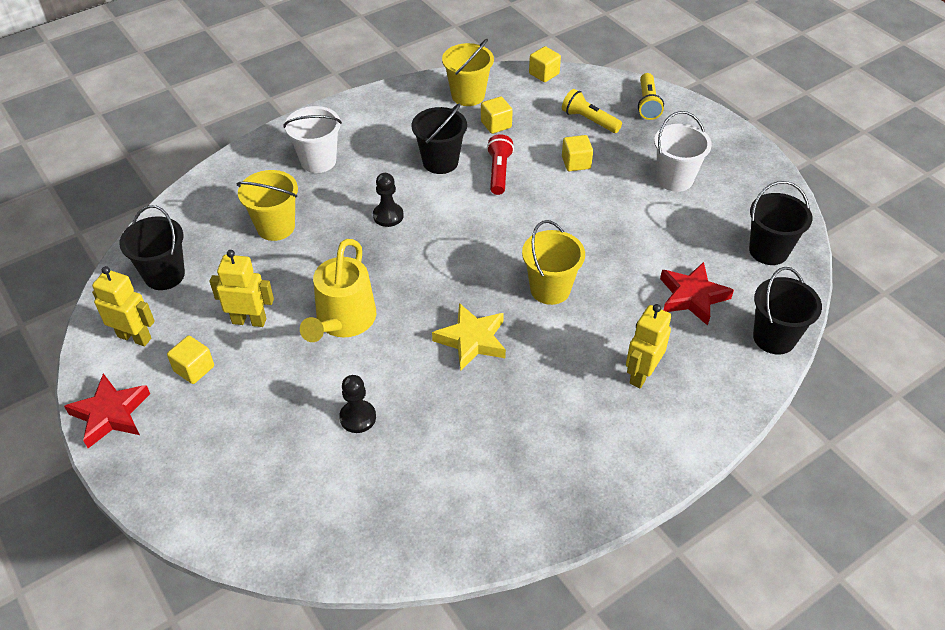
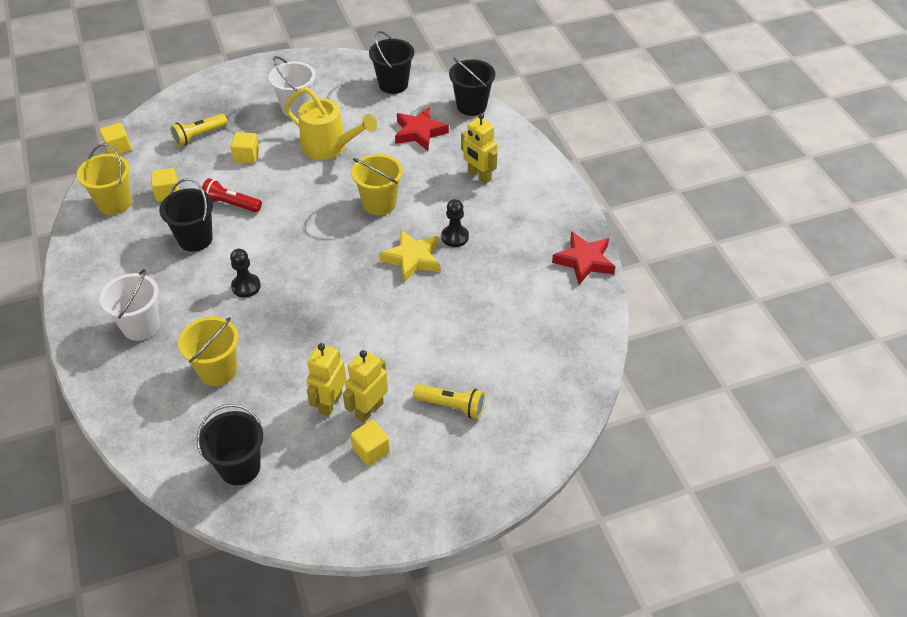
camera: 75 degrees left, 0 degrees up
red star [64,373,150,448] -> red star moved to [552,231,615,284]
yellow robot [92,266,155,346] -> yellow robot moved to [343,350,388,423]
yellow watering can [300,239,376,342] -> yellow watering can moved to [284,87,377,160]
black pawn [339,375,376,433] -> black pawn moved to [441,199,469,247]
yellow flashlight [638,73,664,120] -> yellow flashlight moved to [413,384,485,419]

